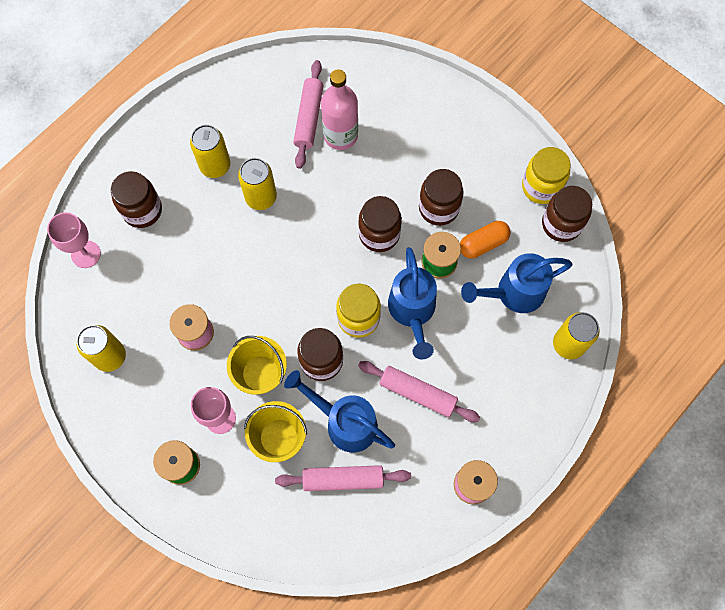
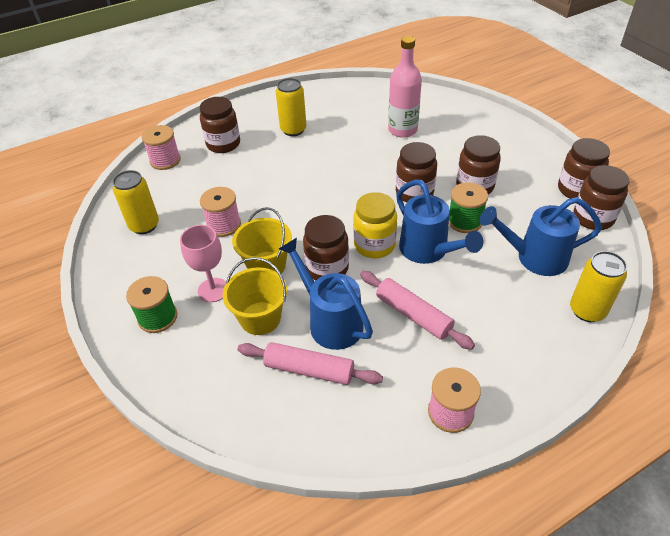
camera: 20 degrees right, 25 degrees down
pink goblet [47,212,101,268] -> pink spool [142,125,181,170]
yellow can [238,158,277,210] -> none
pink rolling pin [293,60,324,169] -> none
blue watering can [388,247,437,359] -> blue watering can turned 45 degrees counterclockwise [396,179,483,264]
orange capsule [460,221,511,259] -> none
yellow jar [522,147,571,204] -> brown jar [558,138,610,199]

